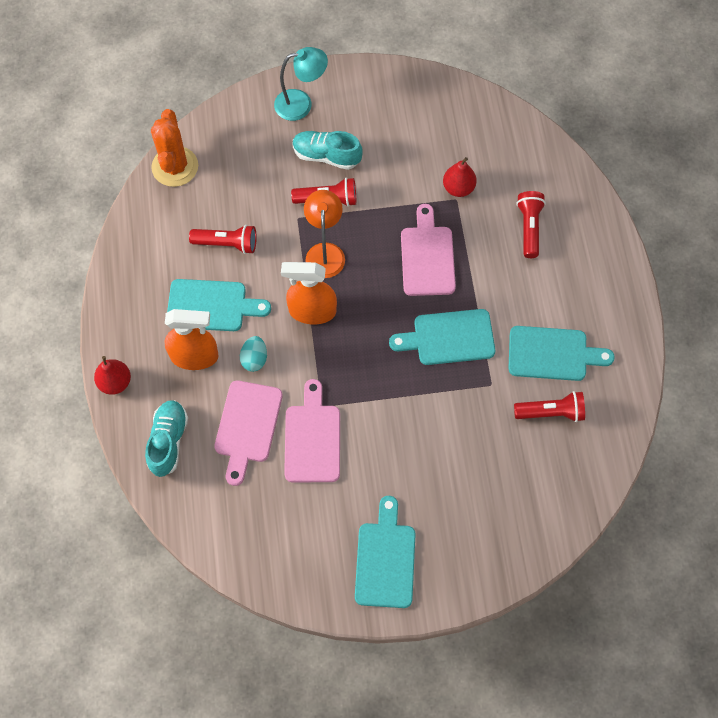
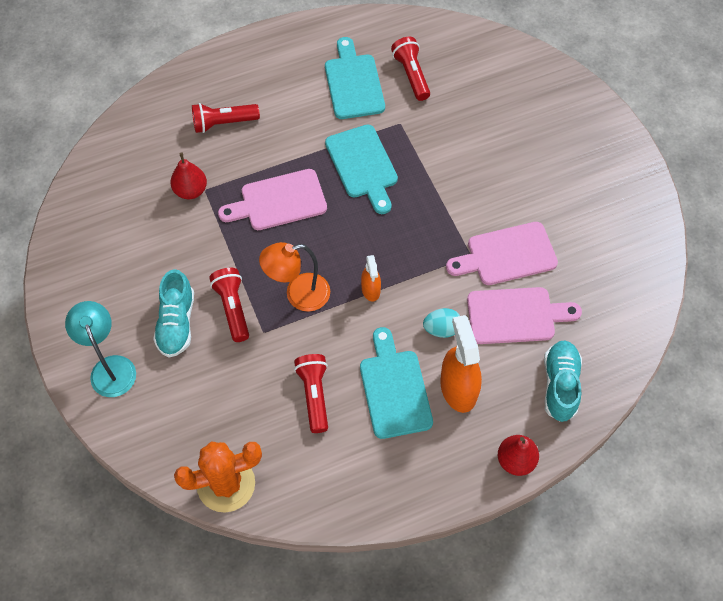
camera: 105 degrees left, 5 degrees down
turquoise shoe [145,400,188,477] -> turquoise shoe turned 105 degrees clockwise [544,340,582,422]
orange spray bottle [281,262,337,324] -> orange spray bottle [361,255,381,302], size x0.55
turquoise cutting board [355,496,416,608] -> none

